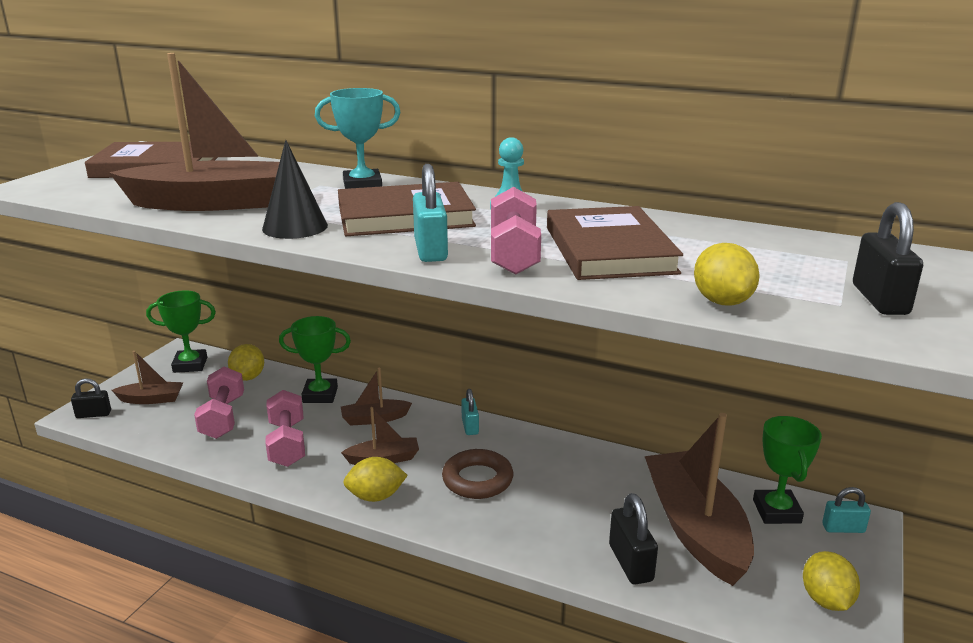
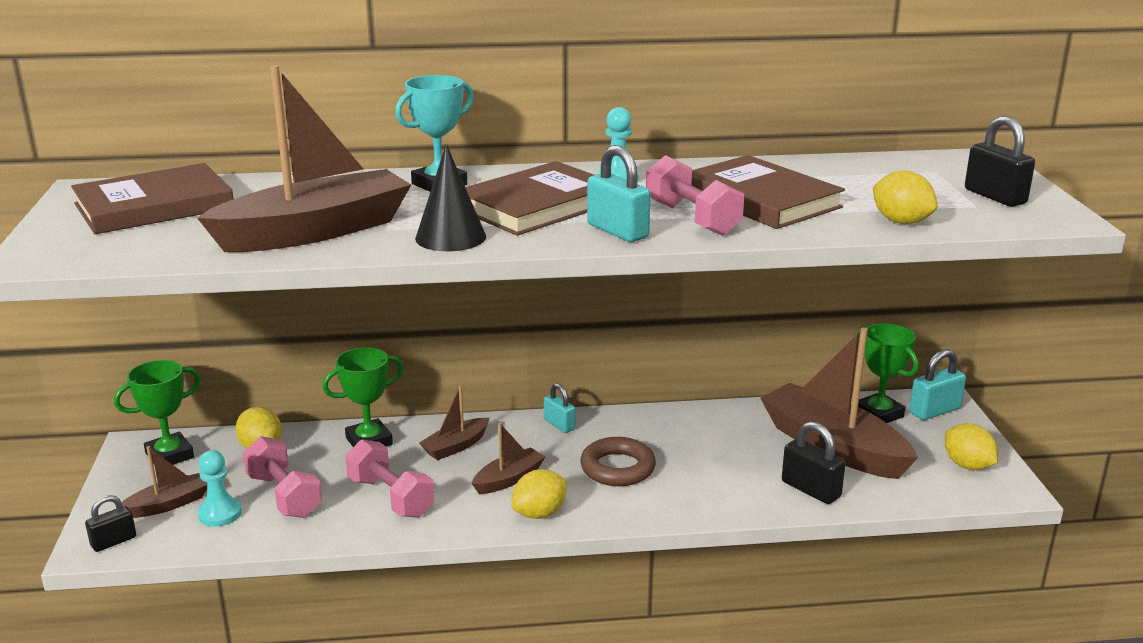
camera: 30 degrees left, 0 degrees up
turquoise padlock [822,487,871,533] -> turquoise padlock [909,349,966,420], size x1.52
none -> turquoise pawn [198,450,242,527]

